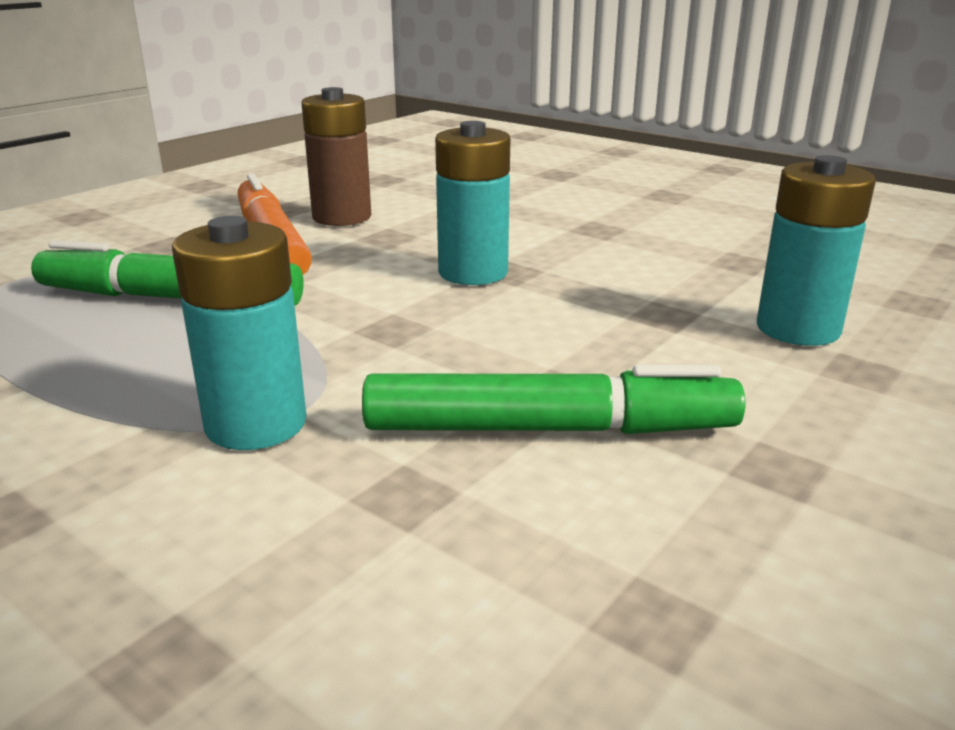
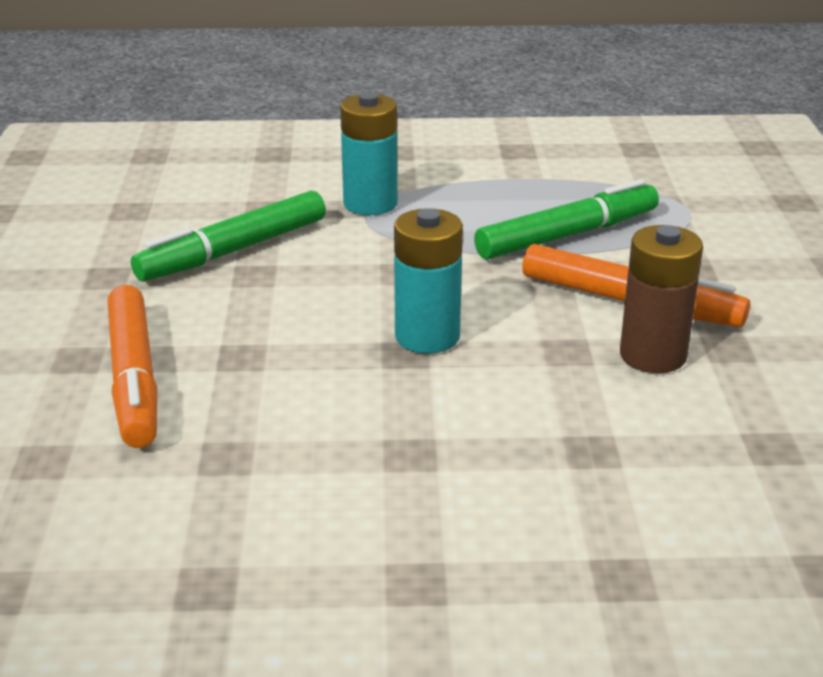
camera: 140 degrees right, 5 degrees up
turquoise battery [757,155,876,346] -> orange marker [107,285,157,448]

